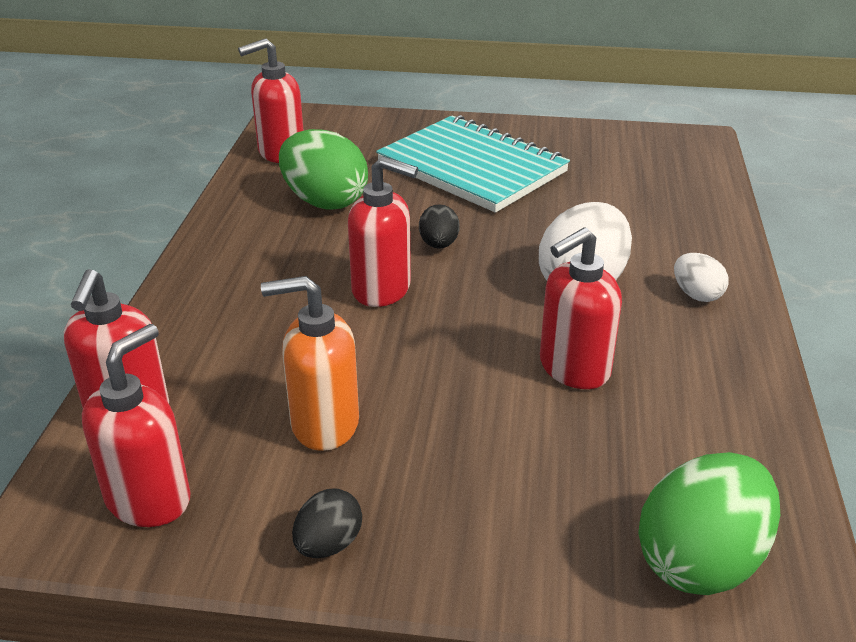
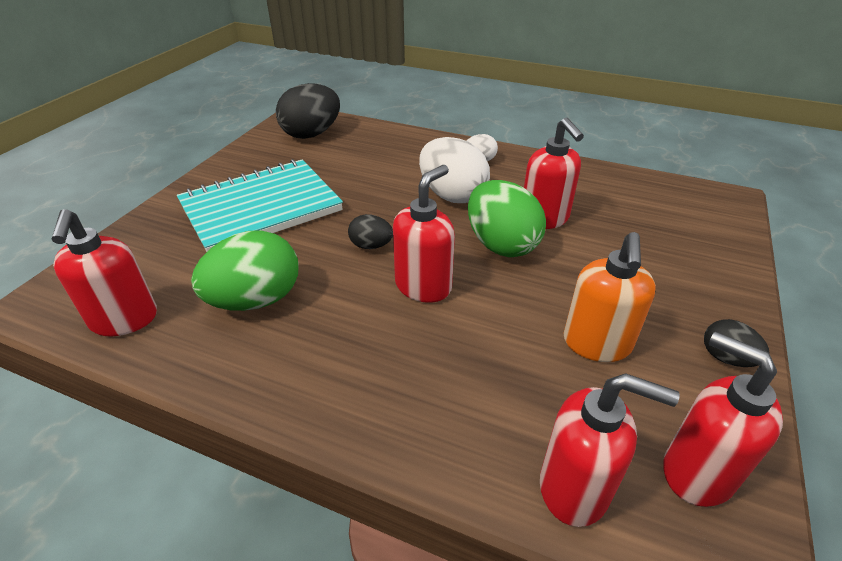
camera: 75 degrees left, 5 degrees up
green egg [638,452,780,595] -> green egg moved to [468,180,546,257]
none -> black egg [276,83,340,139]

